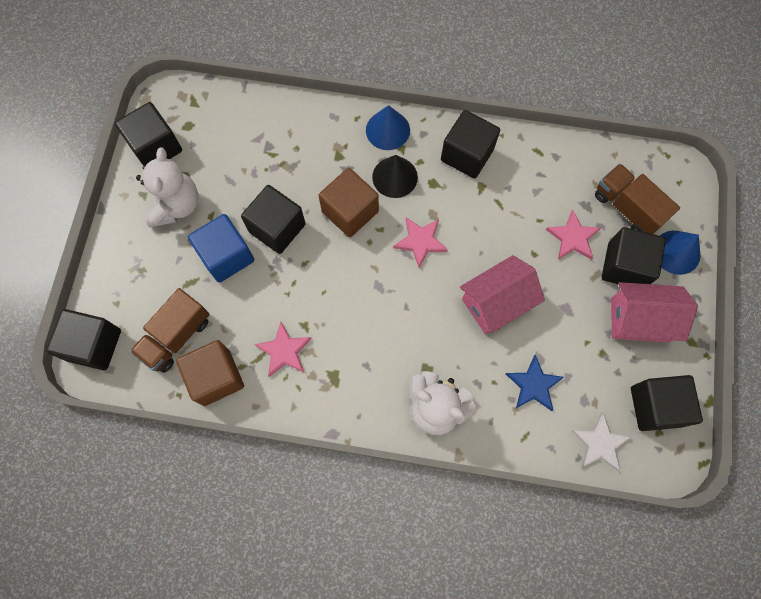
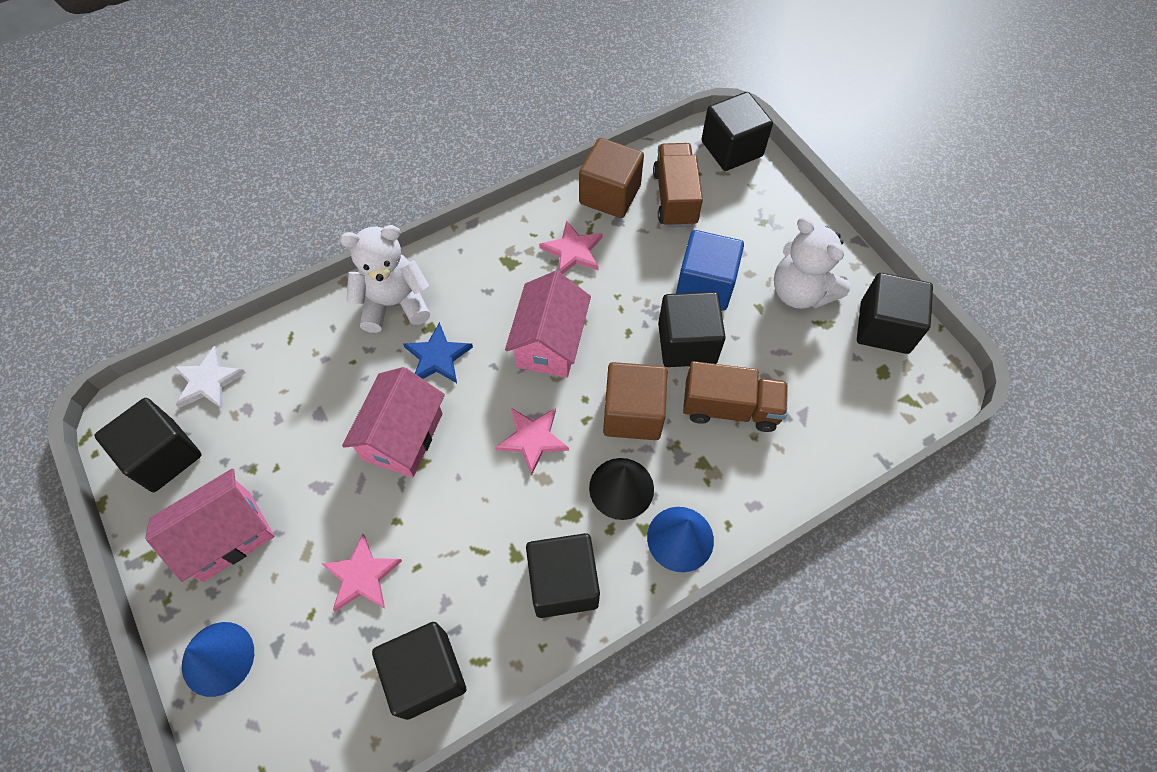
camera: 140 degrees right, 10 degrees down
blue star [506,354,564,411] -> blue star moved to [403,322,473,383]
brown truck [595,163,680,234] -> brown truck moved to [683,361,788,432]
black cube [602,227,666,284] -> black cube moved to [372,622,466,720]
none -> pink house [505,271,591,378]

